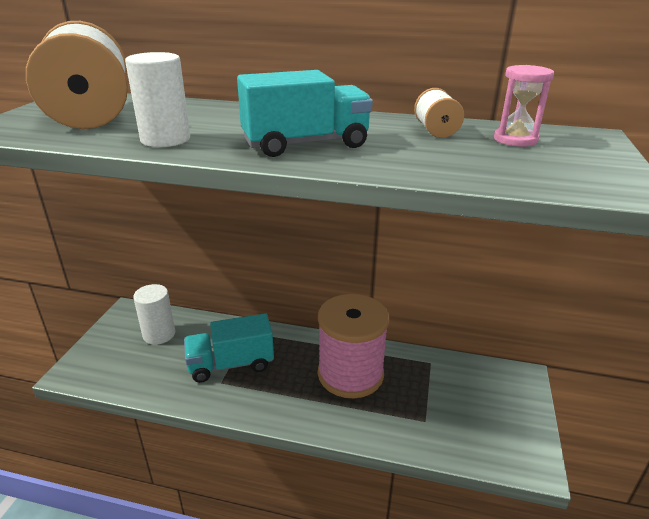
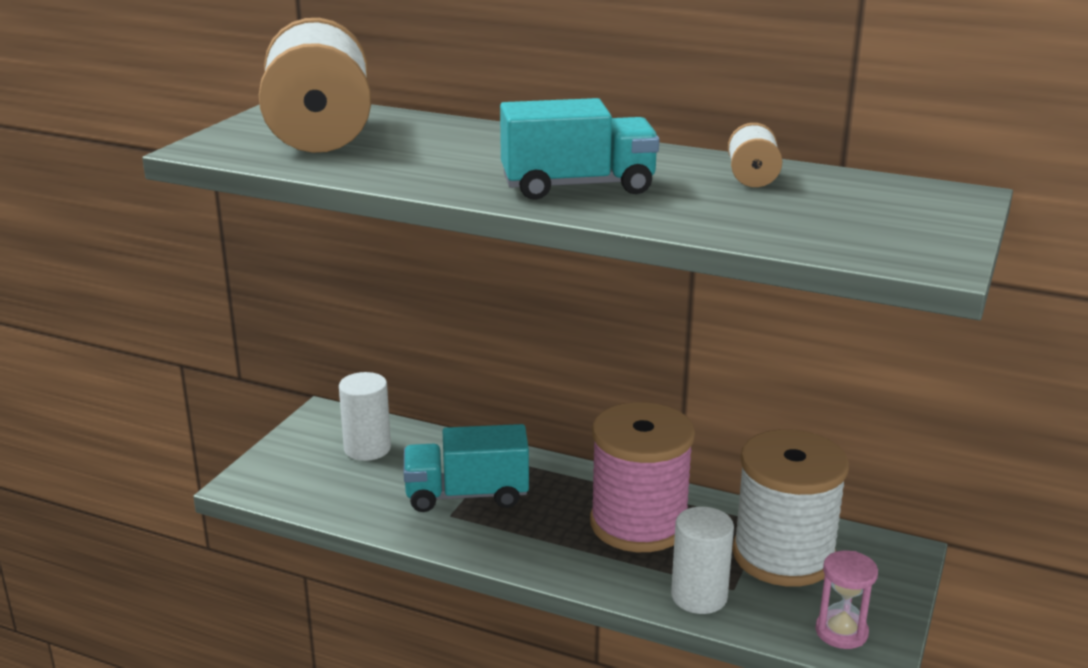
camera: 10 degrees right, 5 degrees down
white cylinder [125,52,190,147] -> white cylinder moved to [671,507,734,614]
pink hourglass [494,65,554,147] -> pink hourglass moved to [815,551,878,649]
none -> white spool [732,429,849,587]

